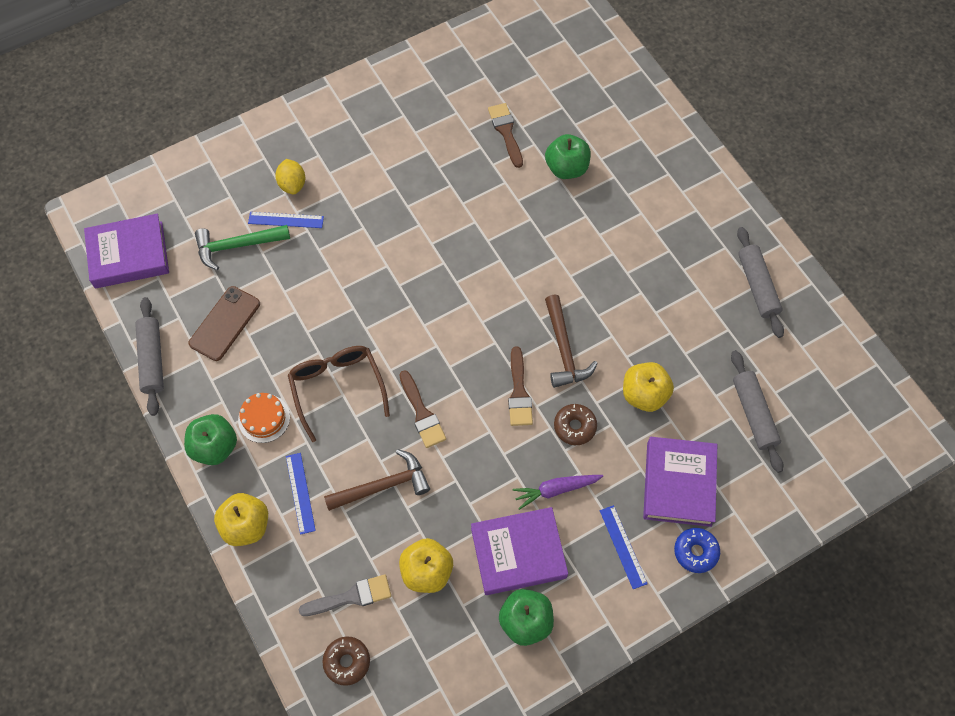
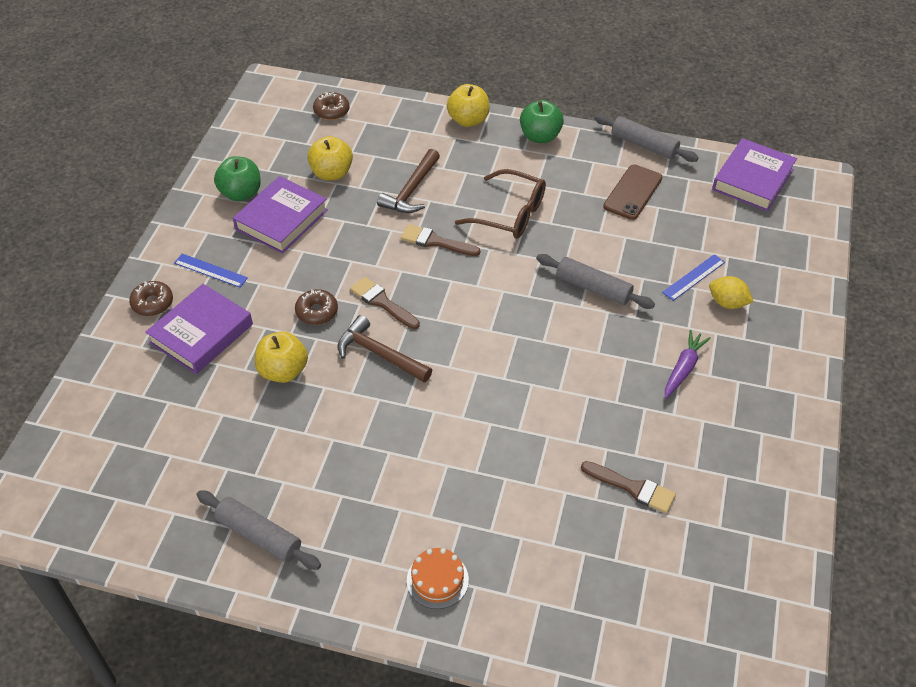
camera: 135 degrees right, 15 degrees down
brown phone [189,286,260,361] -> brown phone turned 45 degrees clockwise [603,164,662,220]
green hammer [195,225,290,270] -> none
orange cake [238,393,290,443] -> orange cake moved to [407,548,469,609]
blue ruler [286,453,316,535] -> none
grey brush [299,574,391,616] -> none
purple carrot [513,475,603,510] -> purple carrot moved to [665,330,711,398]
green apple [545,134,591,179] -> none
purple book [643,437,717,527] -> purple book turned 75 degrees clockwise [145,284,253,374]
blue donut [674,528,720,573] -> brown donut [129,281,173,316]
grey rolling pin [731,350,784,473] -> grey rolling pin moved to [536,254,655,309]

